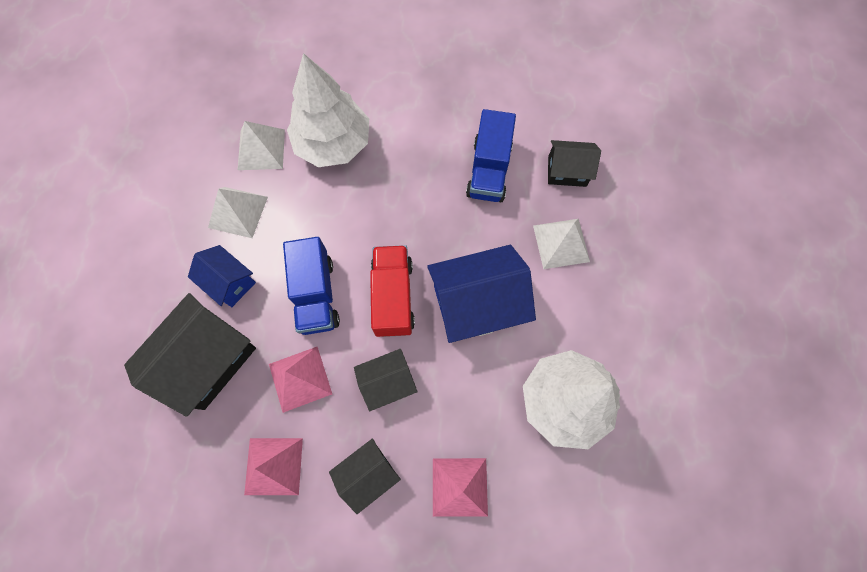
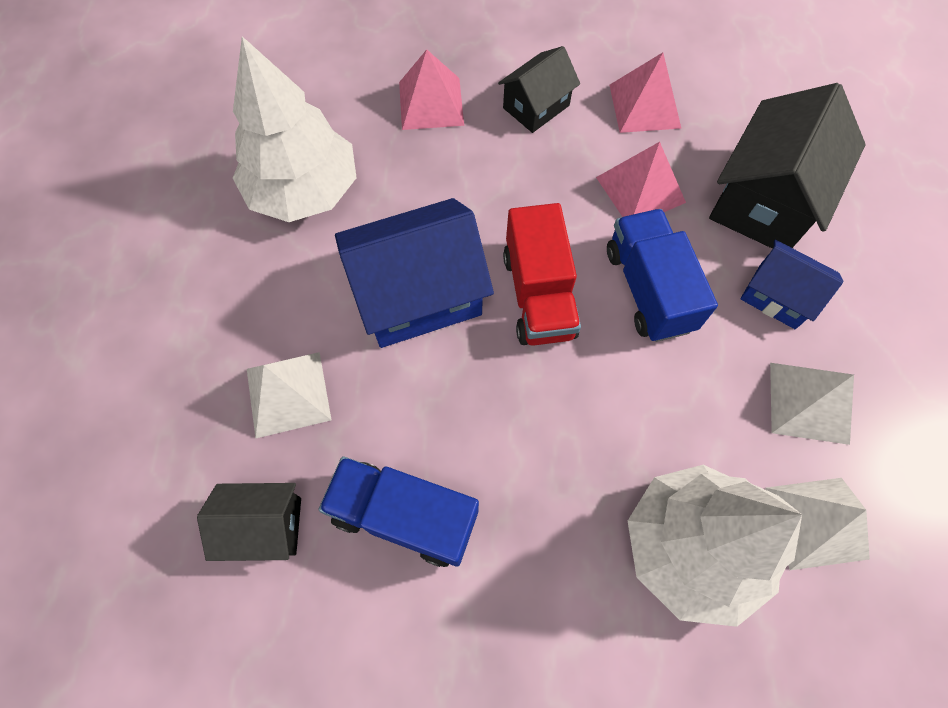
camera: 175 degrees right, 5 degrees down
black house [354,349,418,411] -> none
blue truck [466,109,516,202] -> blue truck turned 75 degrees counterclockwise [318,456,479,567]

